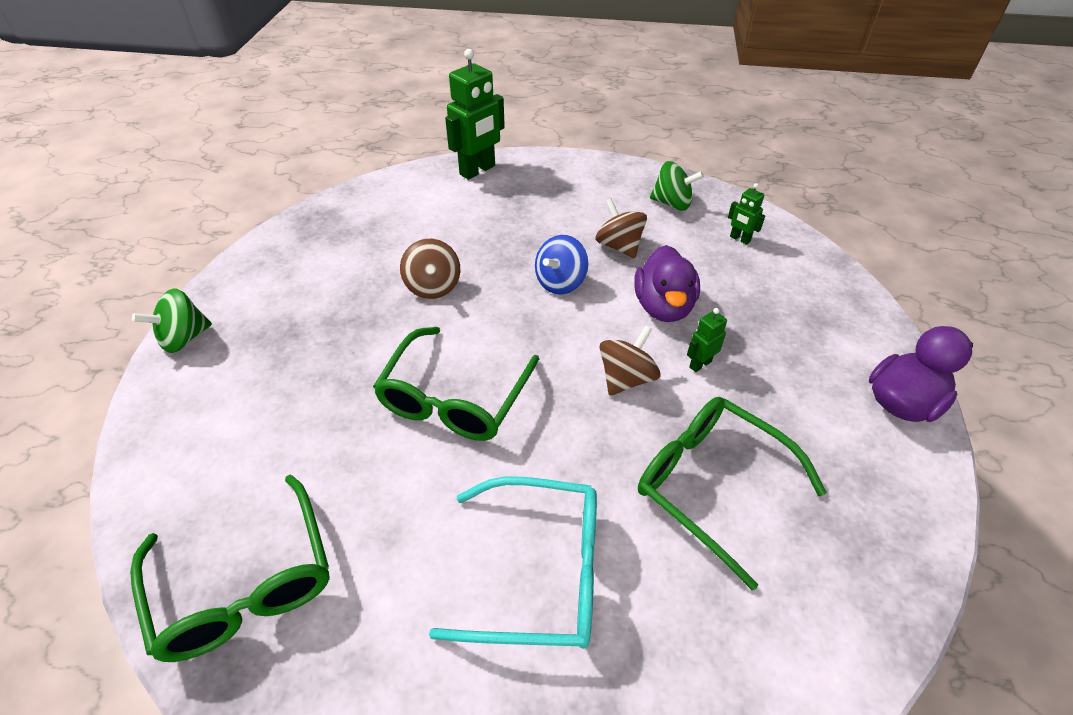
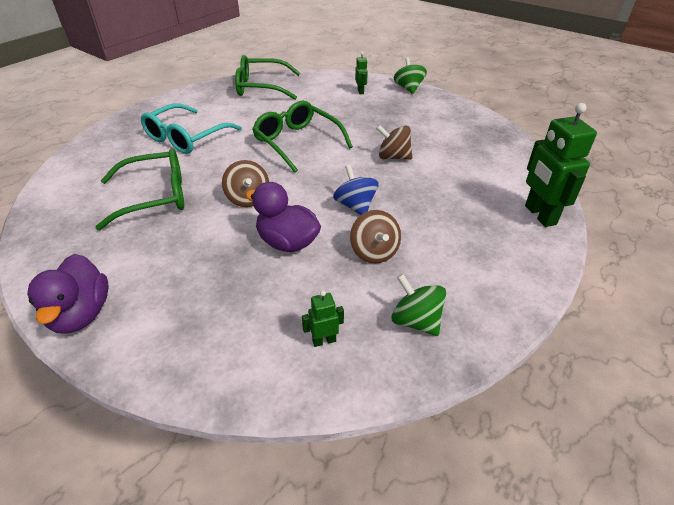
camera: 120 degrees right, 5 degrees down
brown spinning top [595,198,647,258] -> brown spinning top turned 75 degrees clockwise [350,210,401,263]
green spinning top [650,161,704,211] -> green spinning top turned 90 degrees clockwise [391,274,446,336]
green robot [687,308,727,372] -> green robot moved to [355,52,368,94]

